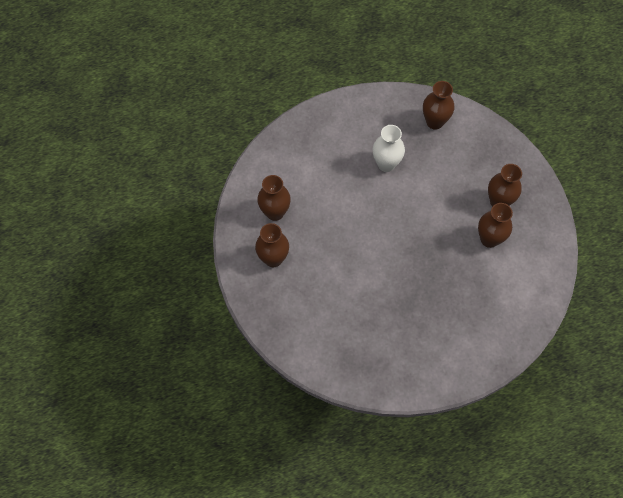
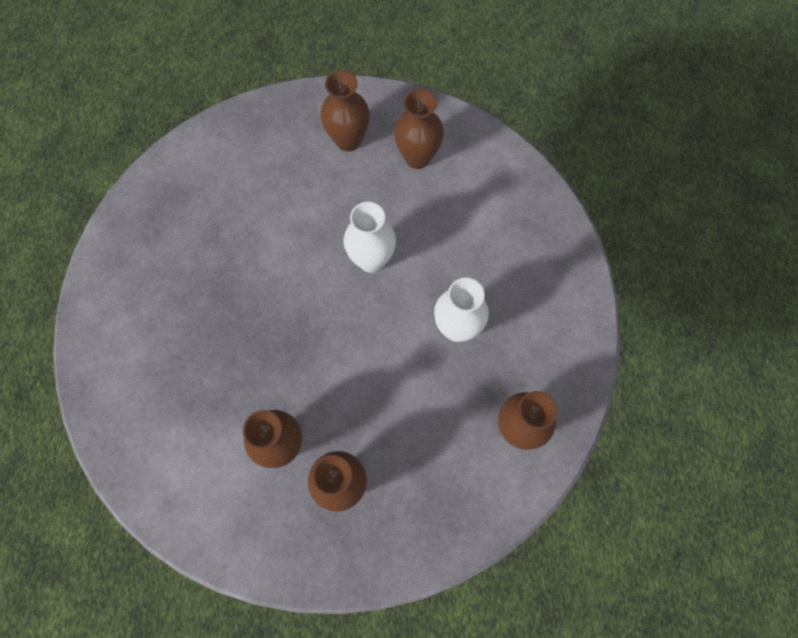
camera: 105 degrees right, 5 degrees up
none -> white vase [343,202,396,273]

